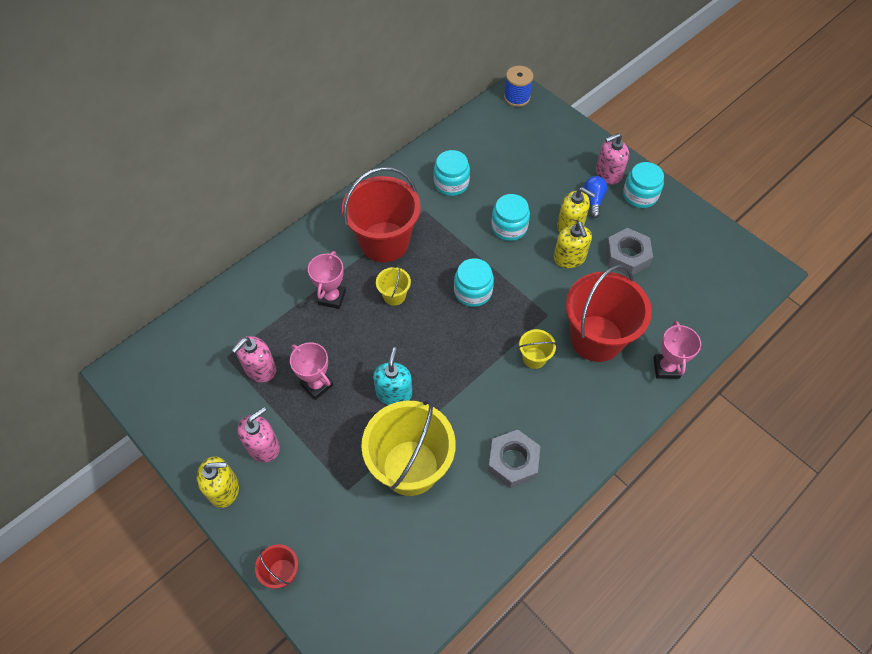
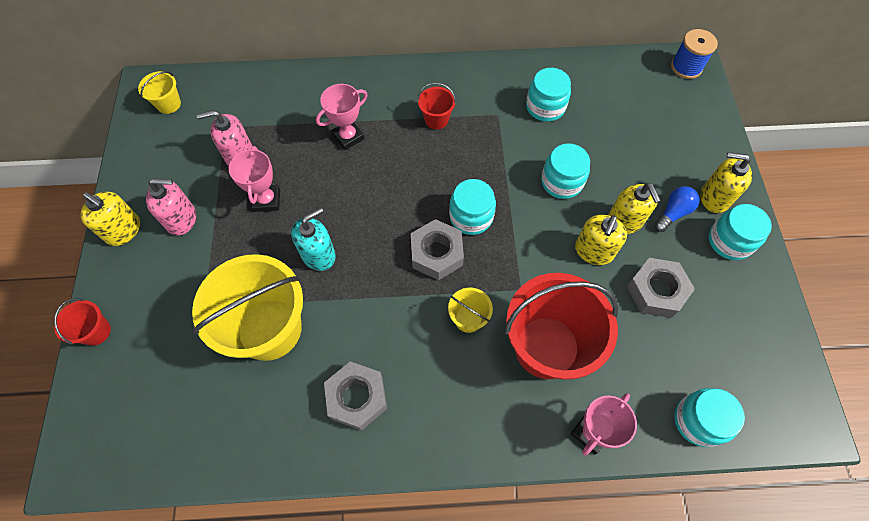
camera: 40 degrees right, 5 degrees up
red bucket [342,167,421,262] -> red bucket [418,83,456,129], size x0.44
yellow bucket [376,264,411,306] -> yellow bucket moved to [138,71,181,114]
pink soap dispenser [596,133,629,184] -> yellow soap dispenser [701,152,752,213]
none -> grey nut [411,219,464,280]
none -> turquoise jar [674,388,745,447]

